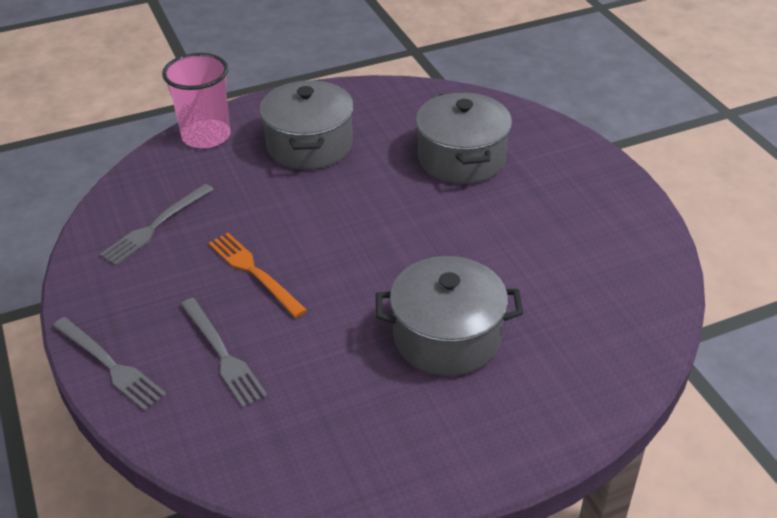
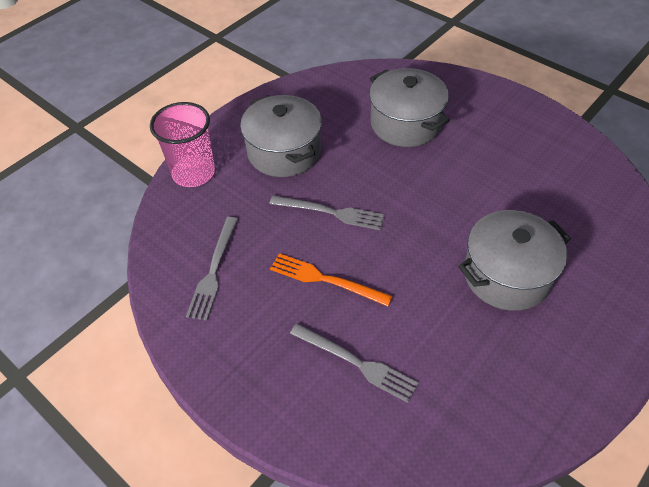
camera: 25 degrees left, 10 degrees up
grey fork [53,317,167,411] -> grey fork moved to [269,195,385,230]

